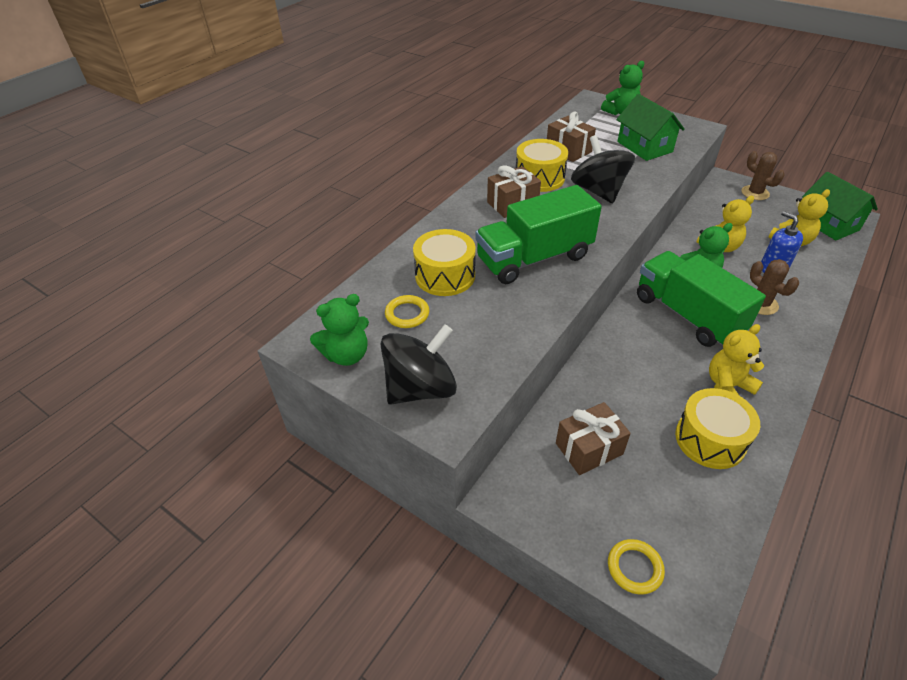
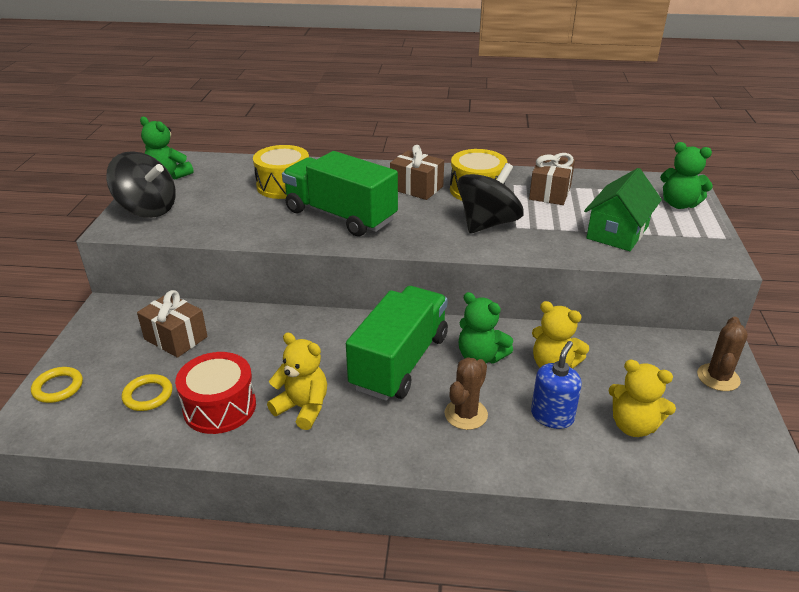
camera: 60 degrees right, 10 degrees down
yellow ring [385,295,429,328] -> yellow ring moved to [121,374,173,411]
yellow drum [675,388,760,469] -> red drum [175,352,256,434]
green house [802,172,878,241] -> none

